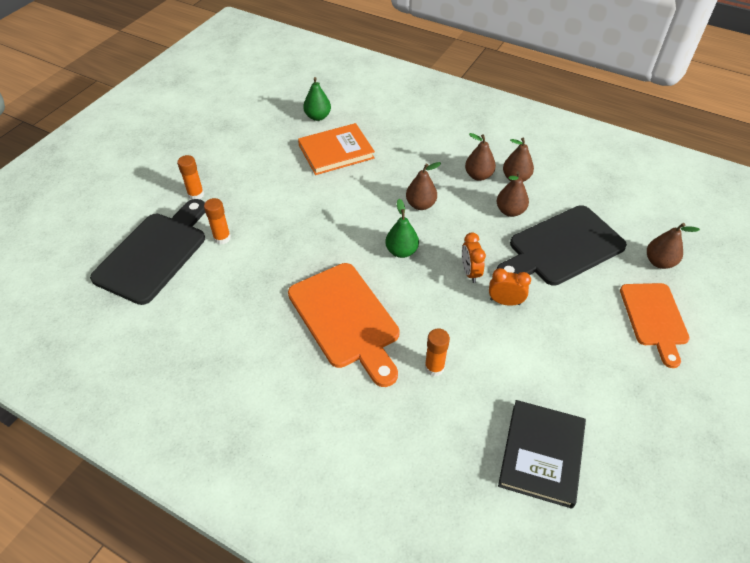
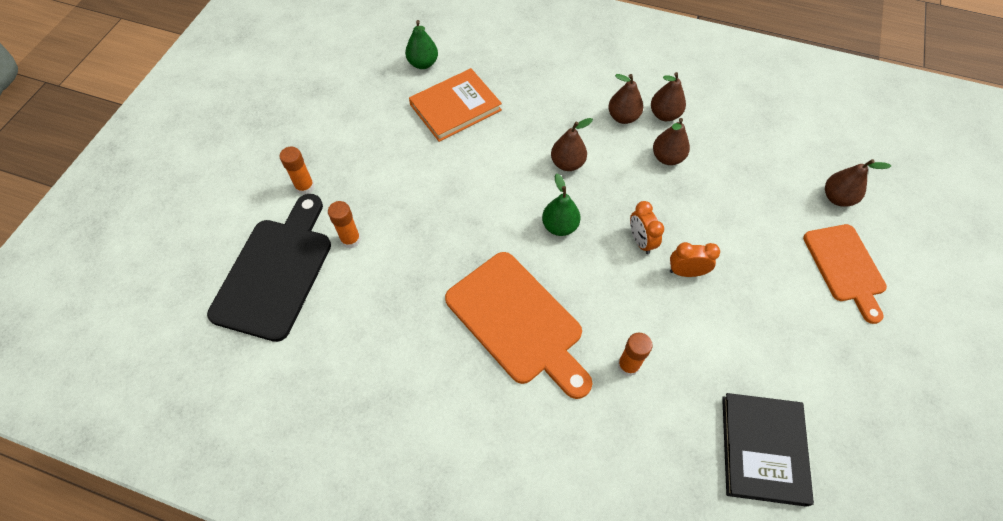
camera: 10 degrees left, 10 degrees up
black cutting board [496,205,627,286] -> none

